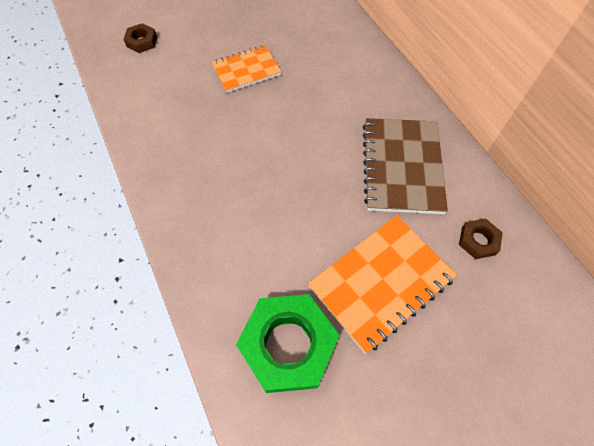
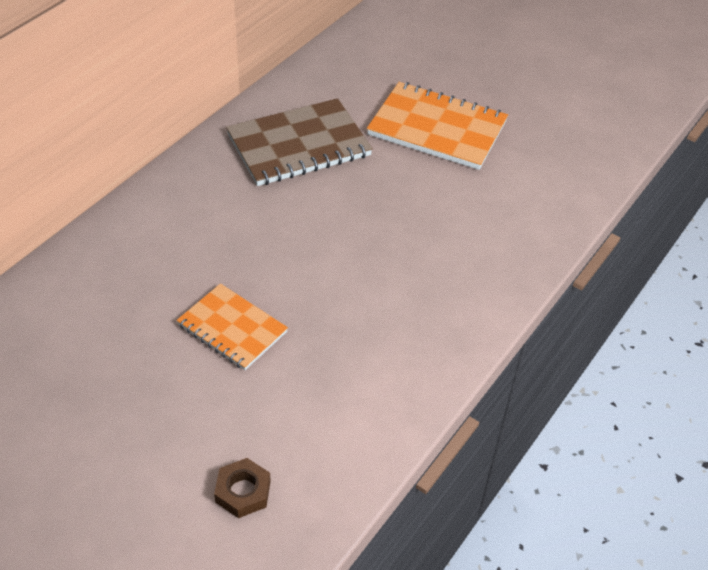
camera: 120 degrees left, 15 degrees down
green nut [236,294,339,393] -> none
brown nut [459,218,503,259] -> none

